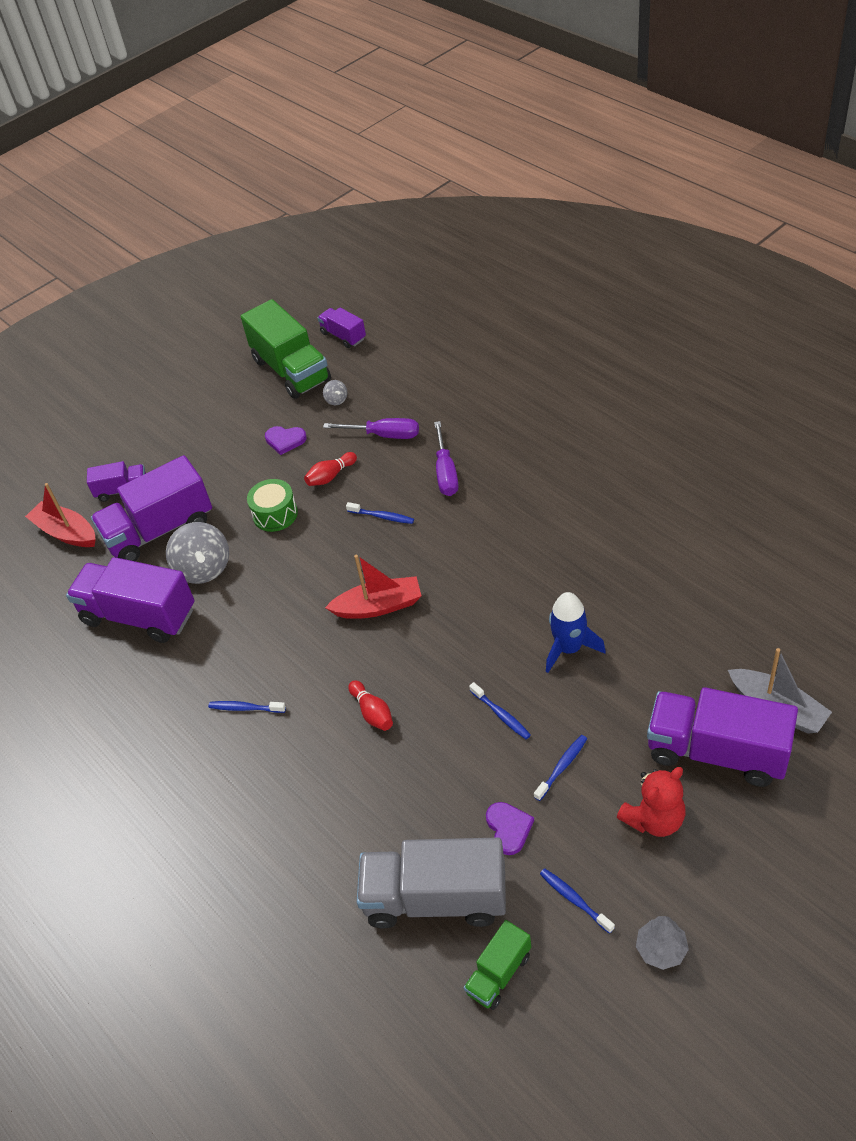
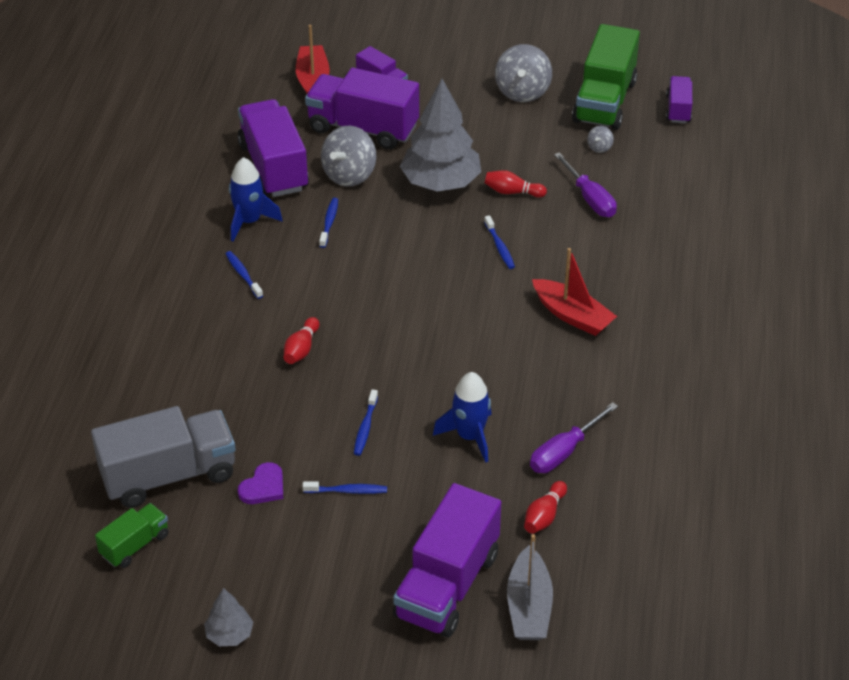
camera: 45 degrees right, 5 degrees down
green drum [247,479,298,532] -> grey tree [400,79,481,192]
purple heart [265,426,307,455] -> none
red boat [325,555,422,619] -> red boat moved to [532,248,617,336]
grey truck [357,838,506,929] -> grey truck turned 105 degrees clockwise [91,406,236,508]
purple screwdriver [434,421,459,496] -> purple screwdriver moved to [530,402,618,473]
green truck [464,920,531,1010] -> green truck turned 135 degrees clockwise [95,503,168,568]
blue toothbrush [540,868,615,934] -> blue toothbrush moved to [319,198,338,248]
red teddy bear [617,767,686,837] -> none
purple truck [647,687,798,787] -> purple truck turned 135 degrees counterclockwise [393,483,501,637]
none -> blue rocket [229,157,283,241]
none -> grey spinning top [495,44,552,102]
none -> red bowling pin [524,481,567,534]

